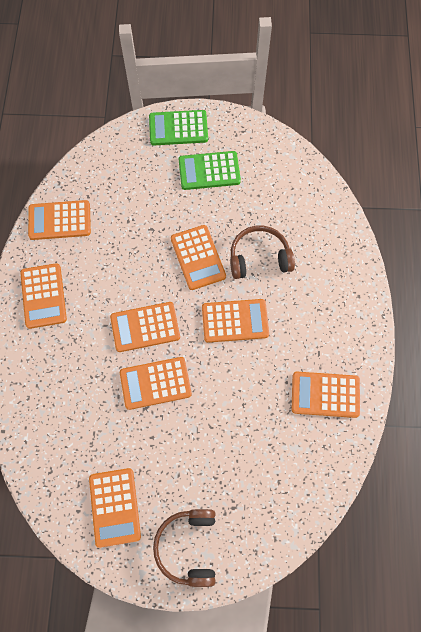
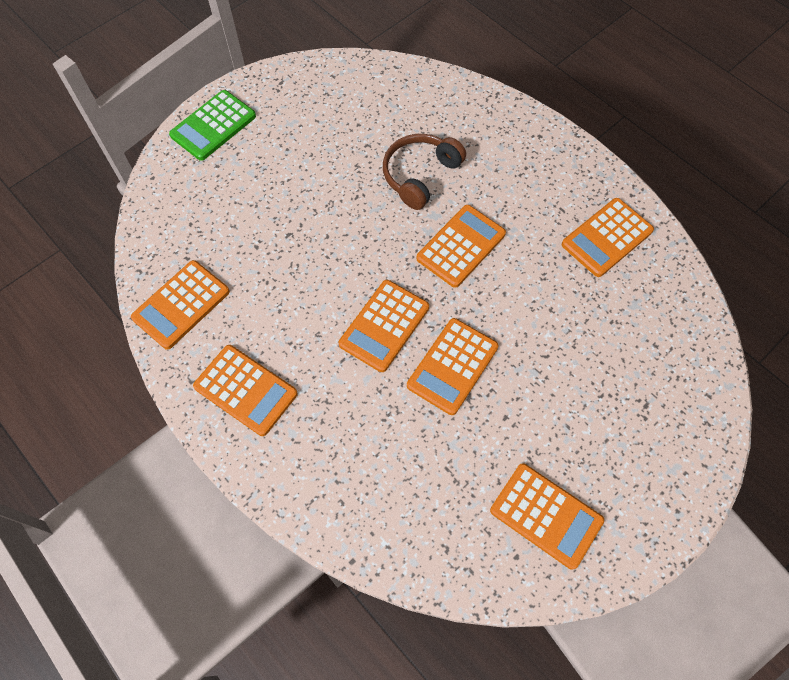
camera: 45 degrees left, 5 degrees down
brown headphones [153,509,215,587] -> none
orange calculator [171,225,226,290] -> none
green calculator [179,151,241,190] -> none

